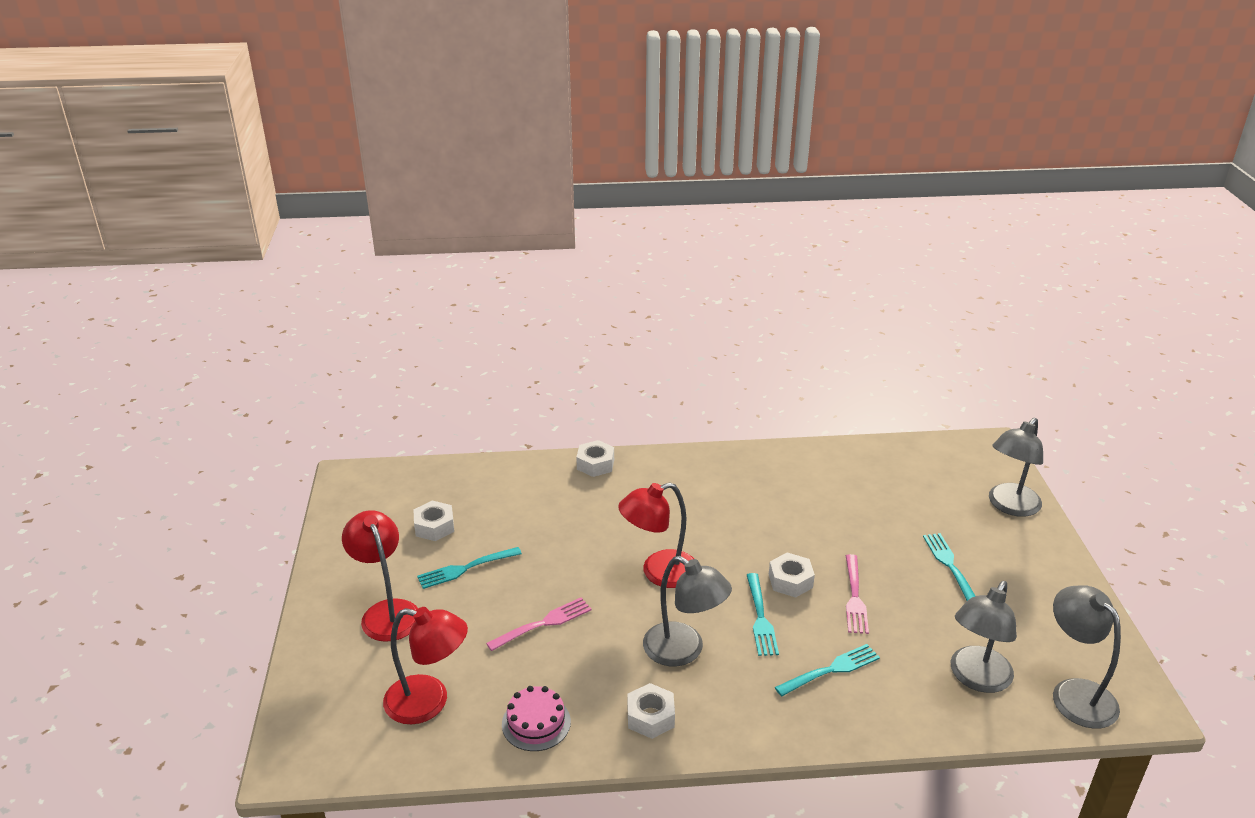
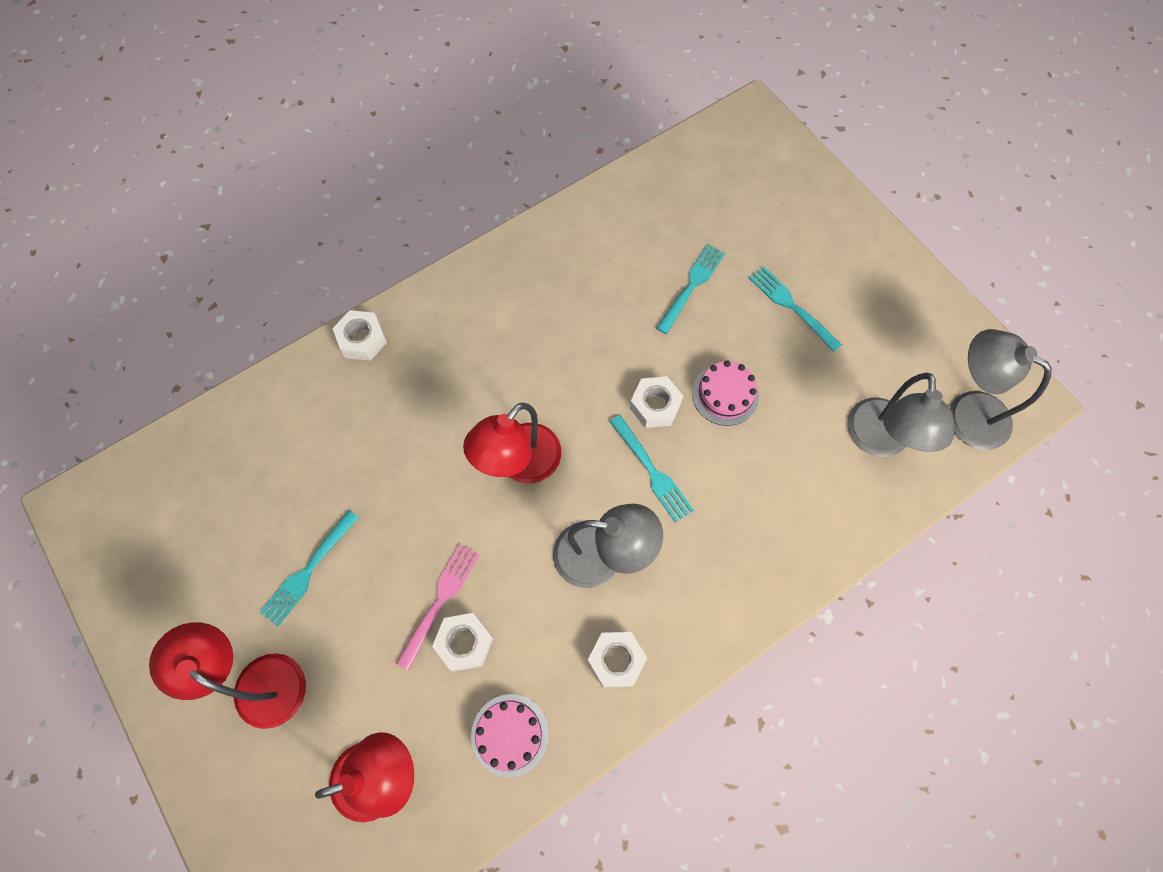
camera: 30 degrees left, 35 degrees up
white nut [413,501,454,541] -> white nut moved to [432,613,493,672]
turquoise fork [775,644,880,696] -> turquoise fork moved to [656,244,725,334]
pink fork [846,554,869,634] -> pink cake [692,361,759,426]
grey lamp [989,418,1043,517] -> none

